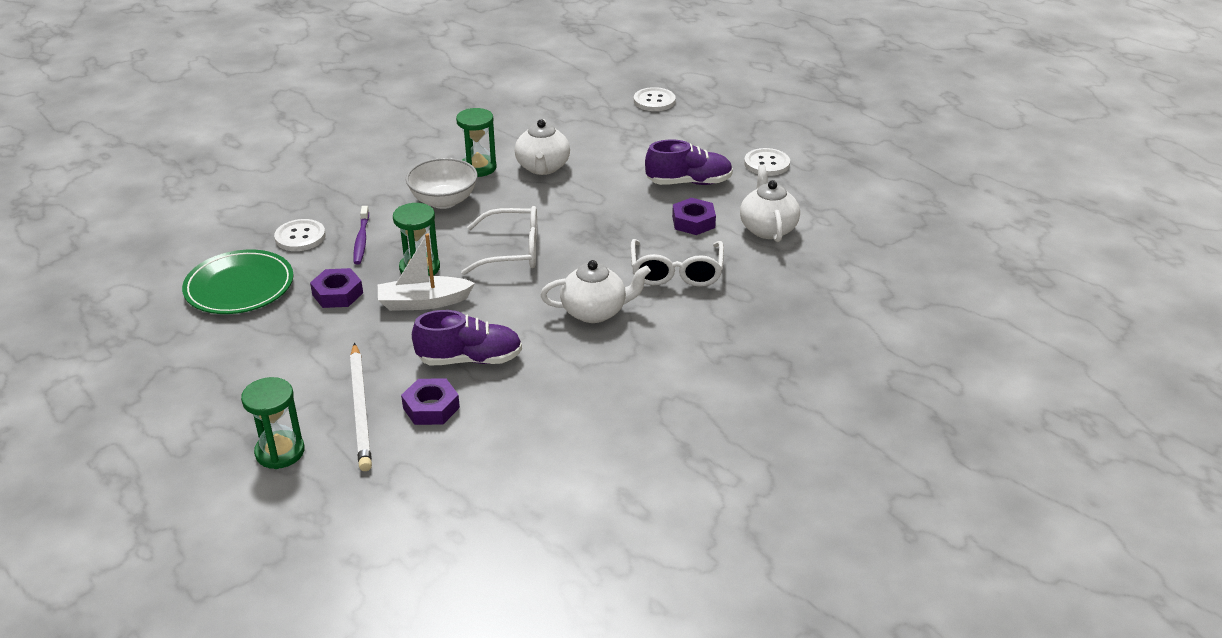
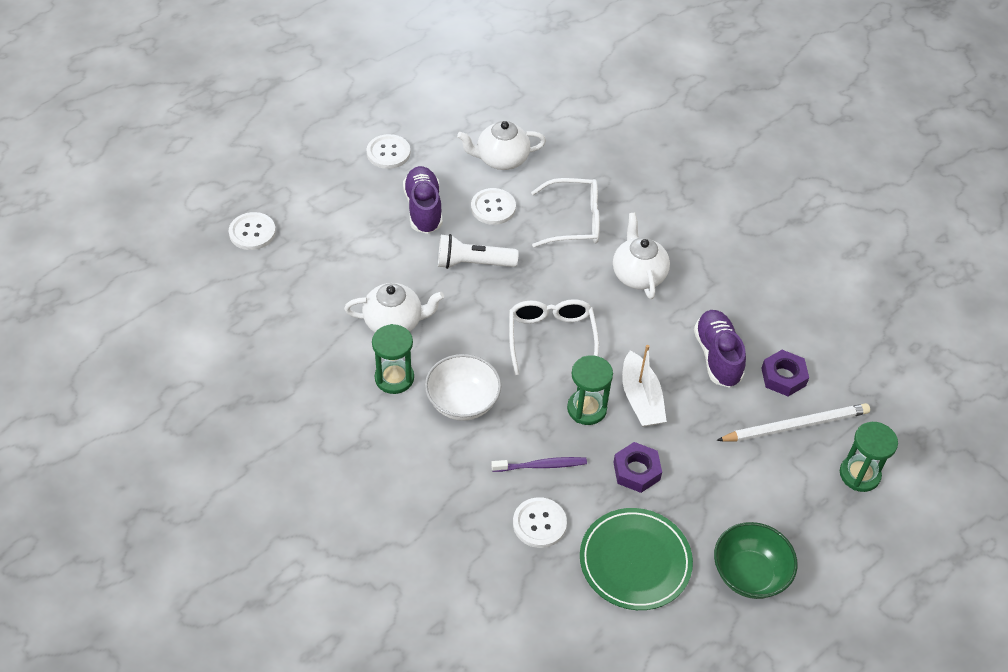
camera: 95 degrees left, 15 degrees up
purple nut [672,198,716,235] -> white button [471,188,516,225]
none -> white flashlight [438,234,519,269]
none -> green bowl [714,522,797,599]

